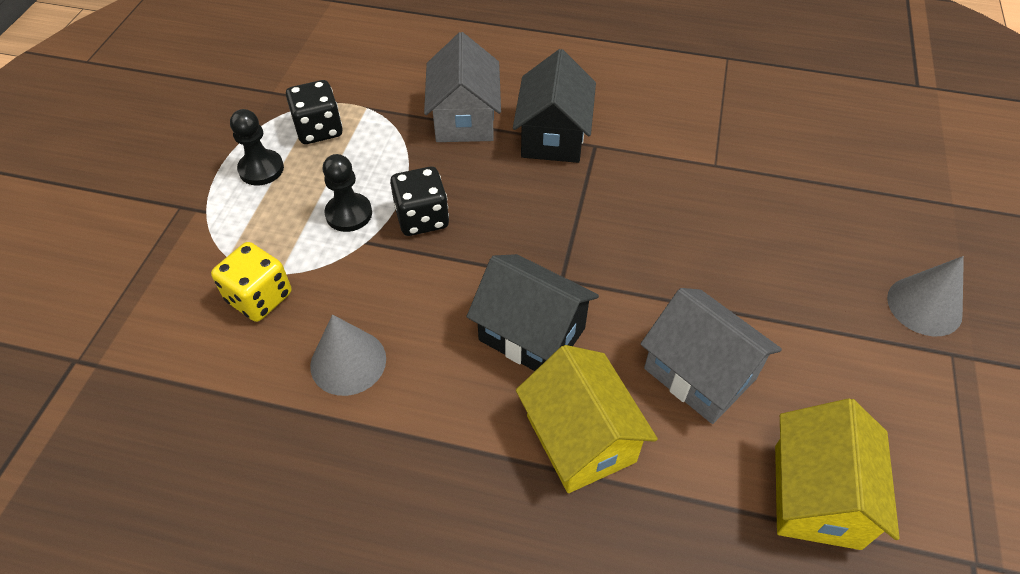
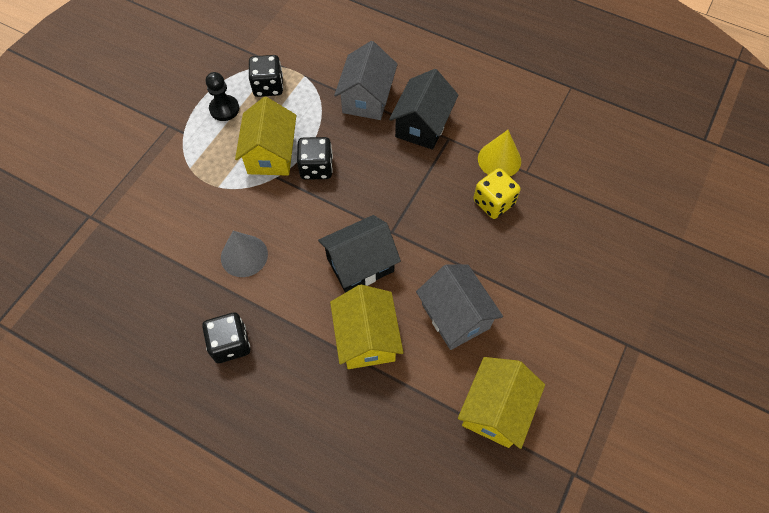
camera: 15 degrees right, 10 degrees up
yellow dice [211,242,291,322] -> yellow dice moved to [473,168,520,219]
black pawn [323,154,372,232] -> yellow house [235,97,296,176]
black house [467,254,599,371] -> black house turned 75 degrees counterclockwise [318,215,401,293]
grey cone [887,256,964,336] -> none
none -> black dice [202,312,250,363]
none -> yellow cone [478,130,521,176]

